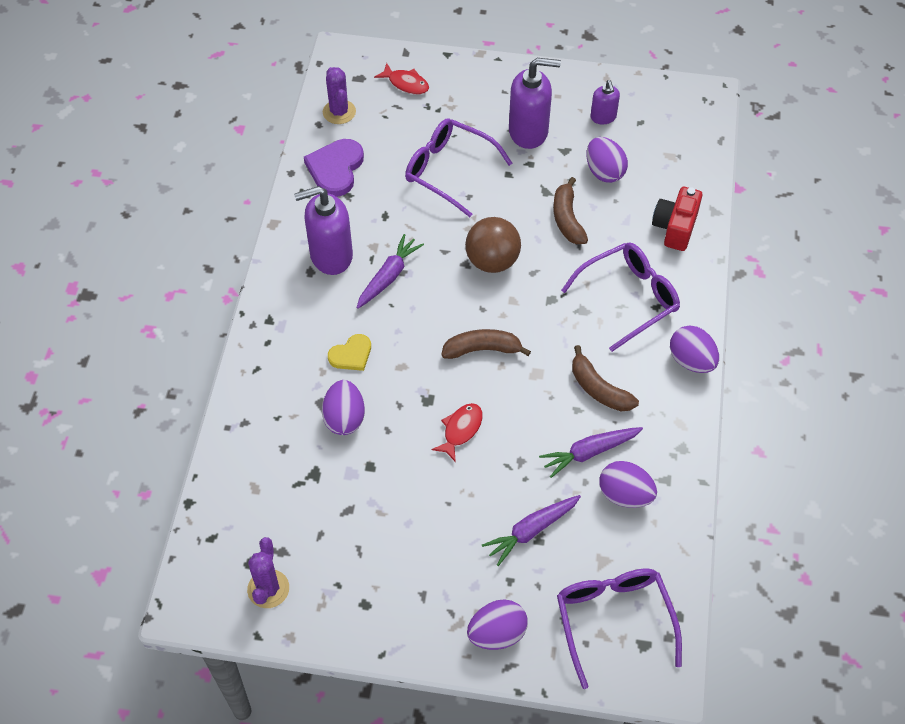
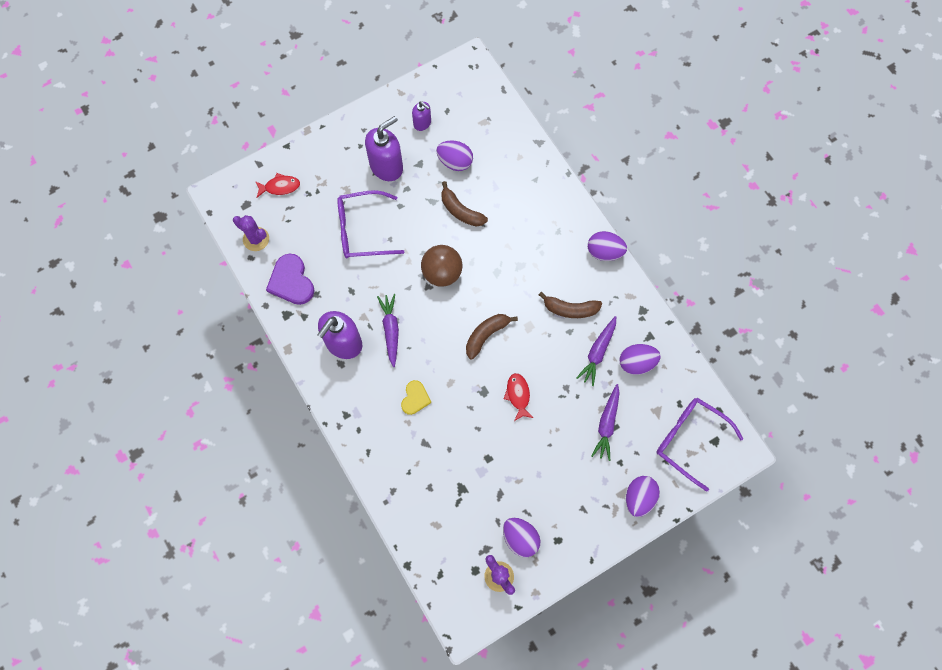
camera: 40 degrees left, 15 degrees up
purple egg [322,380,365,435] -> purple egg moved to [503,518,541,557]
purple glasses [561,242,680,352] -> none
red camera [652,187,702,251] -> none

